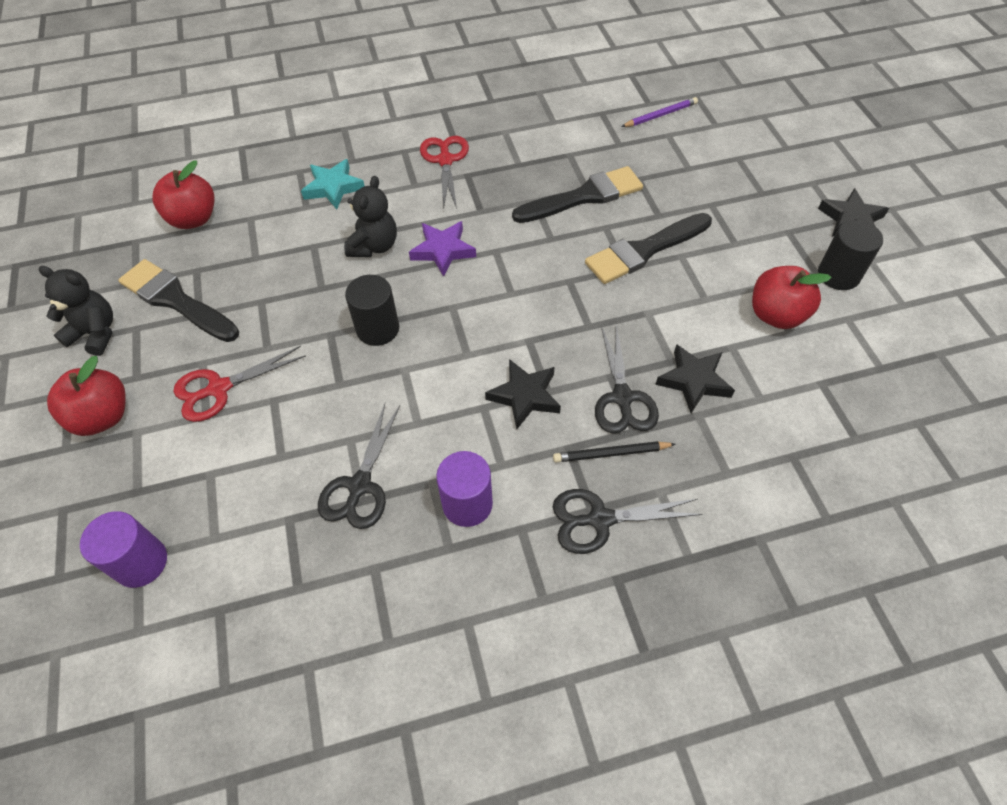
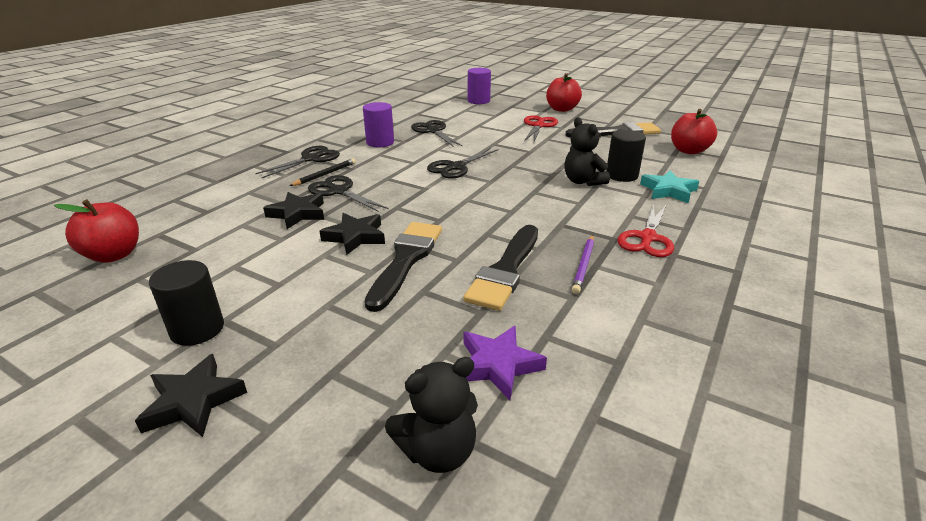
camera: 135 degrees right, 25 degrees down
black teddy bear [39,266,113,356] -> black teddy bear moved to [385,357,478,473]
black cylinder [345,275,399,346] -> black cylinder moved to [606,130,646,182]
purple star [409,221,476,277] -> purple star moved to [464,325,547,400]
red scissors [420,136,469,210] -> red scissors turned 75 degrees clockwise [617,203,674,257]
black star [485,359,561,429] -> black star moved to [320,213,385,255]
purple pencil [621,97,698,127] -> purple pencil moved to [572,235,594,294]
red apple [752,266,832,329] -> red apple moved to [54,199,139,263]
none -> black scissors [427,148,499,179]

